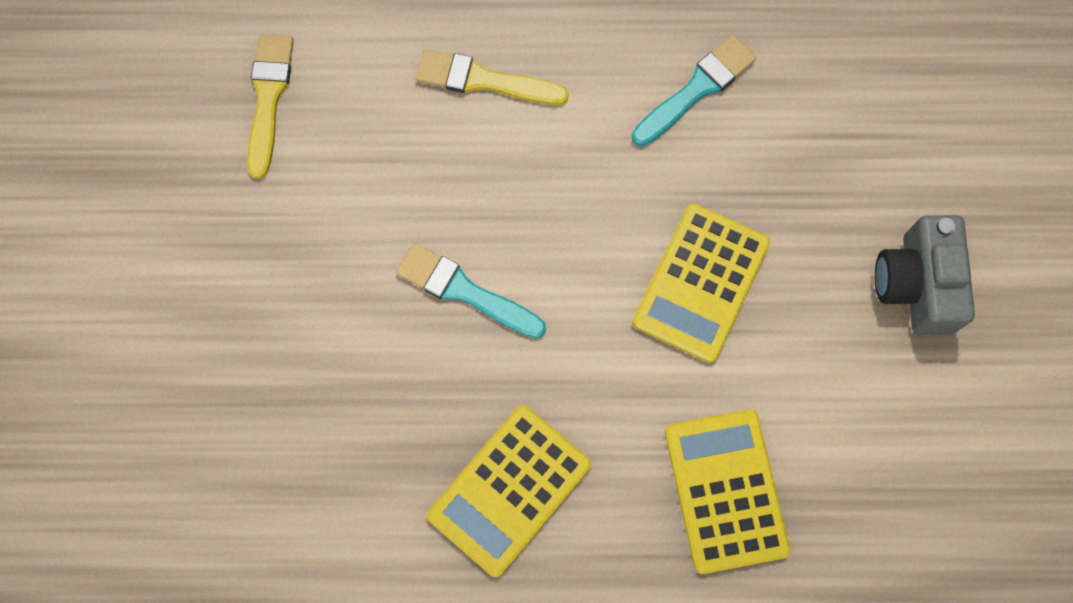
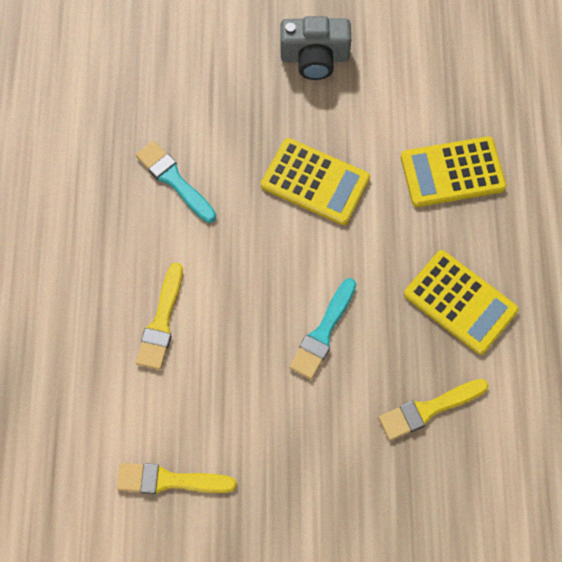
camera: 90 degrees left, 5 degrees down
none -> yellow brush [379,379,489,441]

